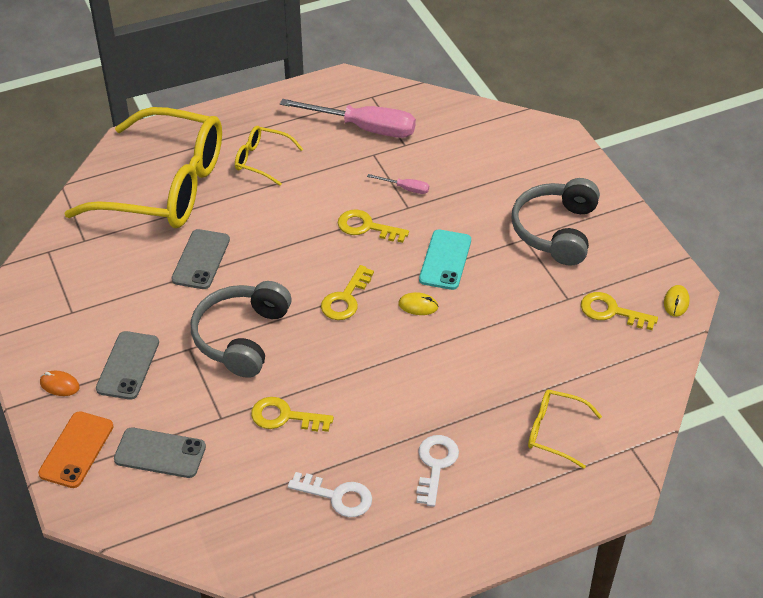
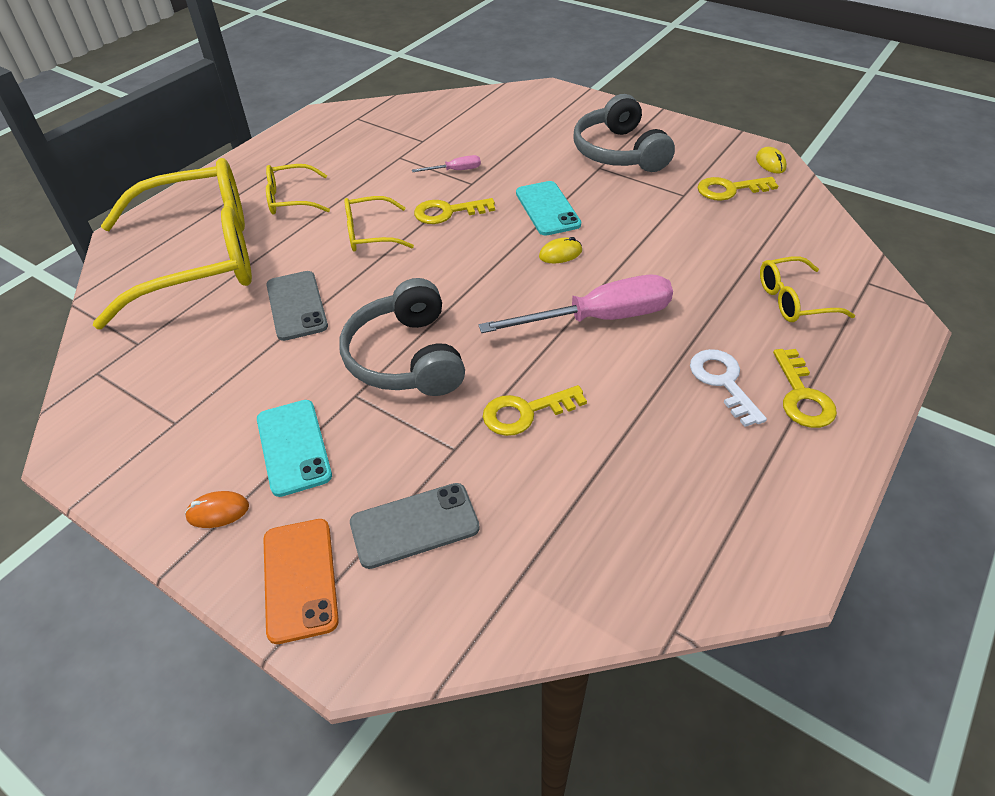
camera: 30 degrees left, 0 degrees up
grey phone [96,331,159,400] -> turquoise phone [257,400,332,497]
pink screwdriver [280,99,416,138] -> pink screwdriver moved to [478,275,673,333]
white key [288,472,372,517] -> none
yellow key [321,265,374,320] -> yellow key moved to [773,349,837,428]
none -> yellow glasses [344,196,414,251]

